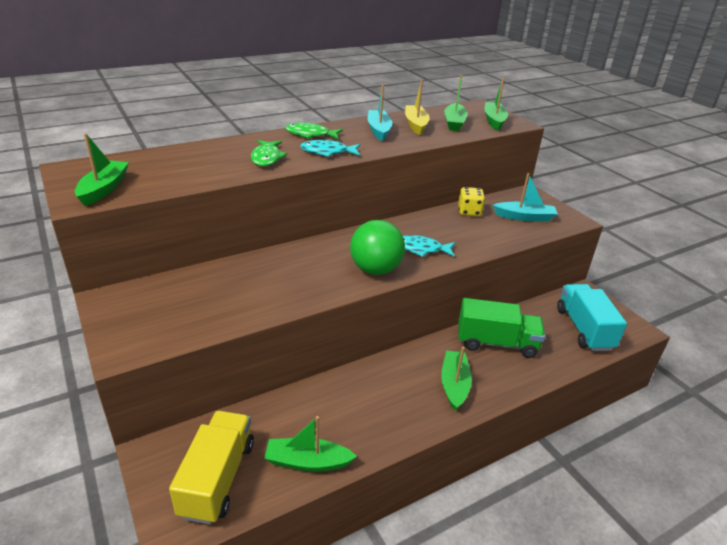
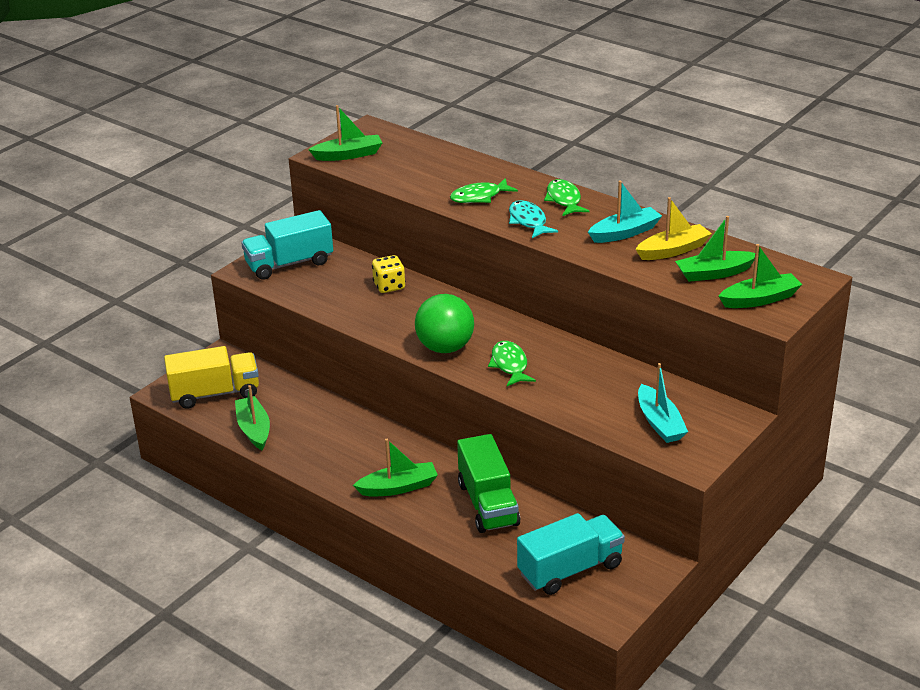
camera: 70 degrees right, 0 degrees up
turquoise fish [403,235,455,257] -> green fish [488,341,536,386]
yellow dice [458,187,485,216] -> yellow dice moved to [372,255,405,293]
none -> turquoise truck [241,210,333,280]

